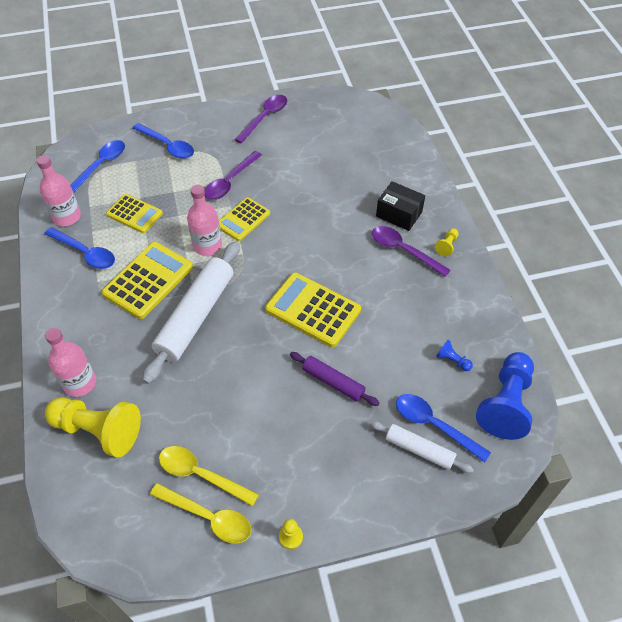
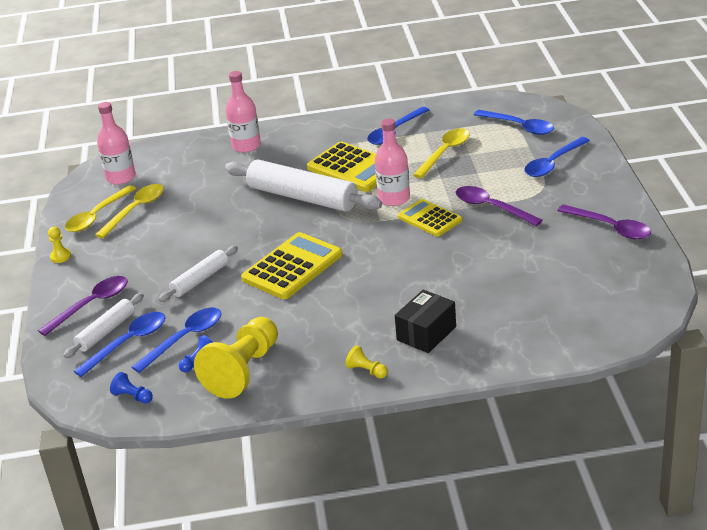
camera: 100 degrees right, 20 degrees down
pink bottle [36,155,81,226] -> pink bottle moved to [97,102,136,185]
yellow pawn [45,397,141,457] -> yellow pawn moved to [194,317,278,399]
yellow calculator [106,194,163,233] -> yellow spoon [413,128,470,178]
purple rolling pin [290,352,379,406] -> white rolling pin [159,246,238,302]
purple spoon [372,226,451,277] -> purple spoon moved to [38,276,128,336]
blue pawn [476,352,534,440] -> blue pawn [110,372,153,404], size x0.42
none -> blue spoon [132,308,221,373]

